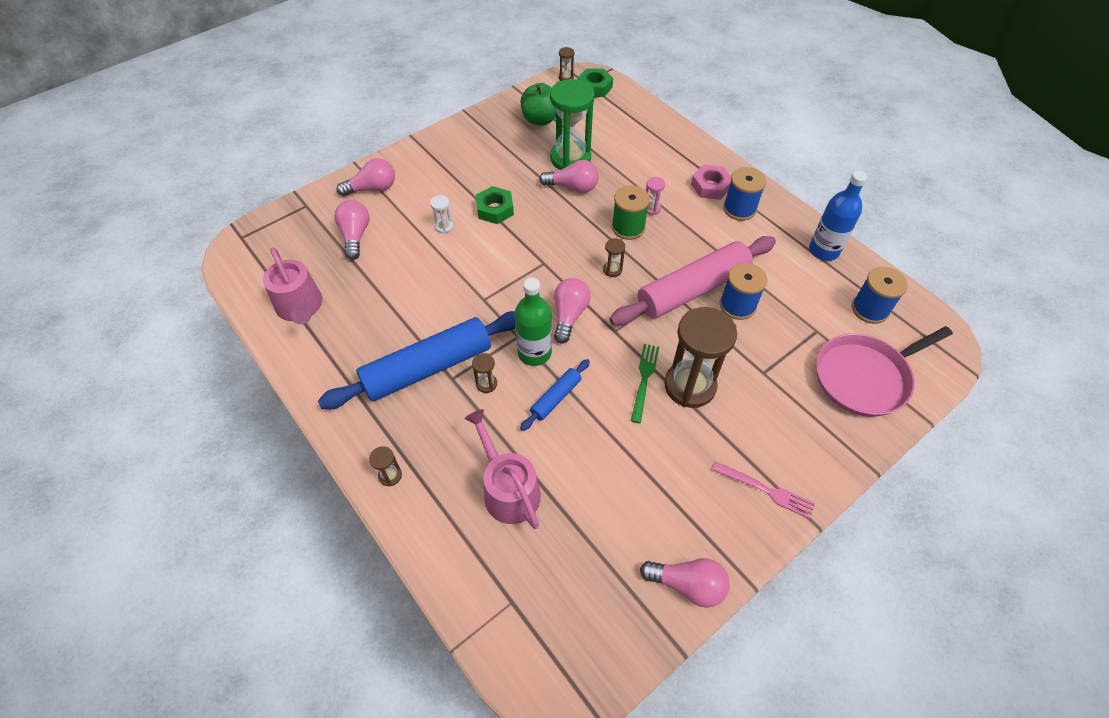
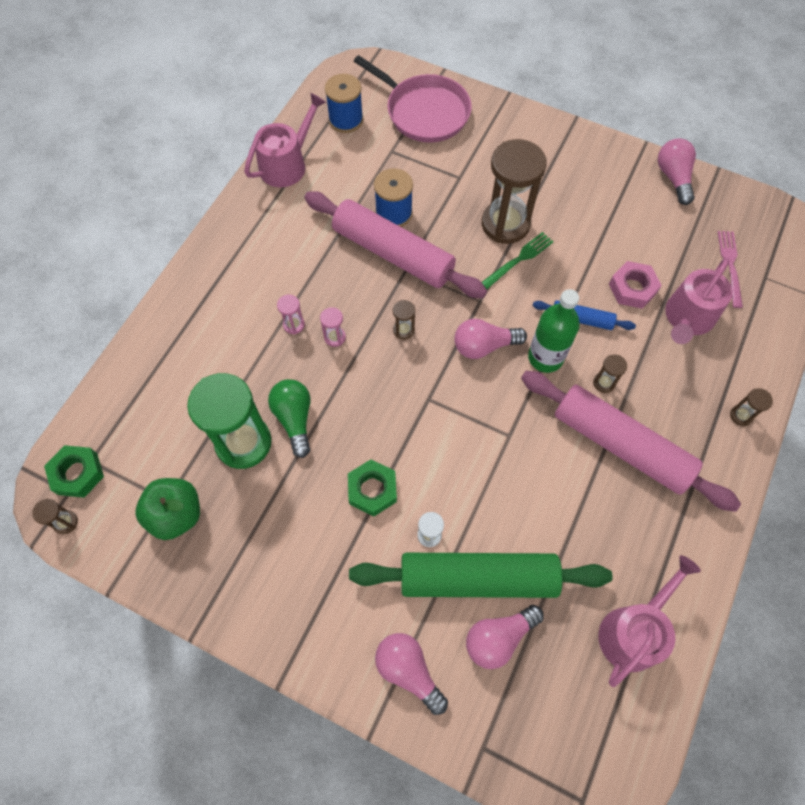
camera: 115 degrees left, 10 degrees up
blue rolling pin [318,311,515,409] -> pink rolling pin [521,371,741,512]
pink light bulb [539,160,599,193] -> green light bulb [268,379,311,458]
green spool [612,185,650,240] -> pink hourglass [320,307,346,347]
green fork [631,344,659,423] -> green fork turned 150 degrees clockwise [482,232,553,289]
pink nut [691,165,731,200] -> pink nut moved to [609,261,662,309]
pink fork [713,462,815,519] -> pink fork moved to [718,231,743,308]
blue spool [723,167,766,221] -> none
blue bottle [809,171,868,261] -> pink watering can [244,93,326,187]
none -> green rolling pin [349,553,613,598]

